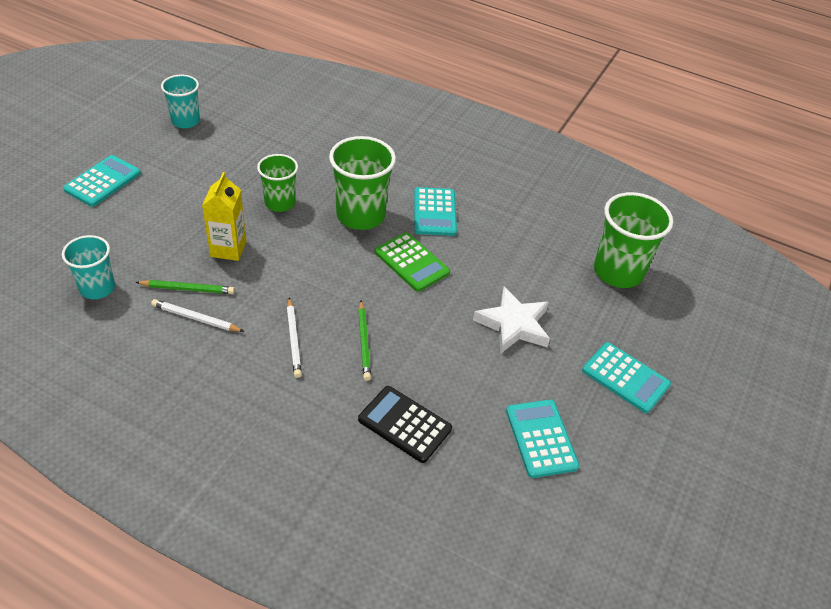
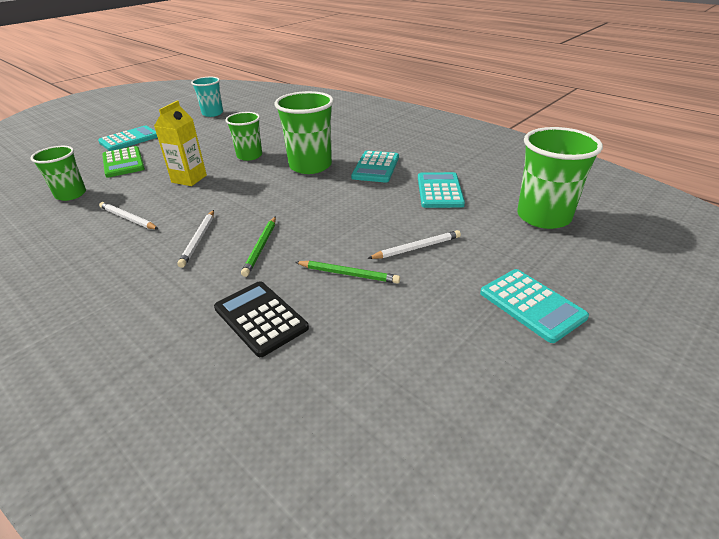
camera: 20 degrees right, 10 degrees down
turquoise cup [62,235,115,299] -> green cup [31,146,86,201]
green pencil [135,280,235,294] -> green pencil moved to [295,261,400,284]
green calculator [375,232,450,292] -> green calculator moved to [102,146,145,177]
white star [473,287,550,354] -> white pencil [367,230,461,259]
turquoise calculator [506,399,580,478] -> turquoise calculator moved to [418,172,465,208]

